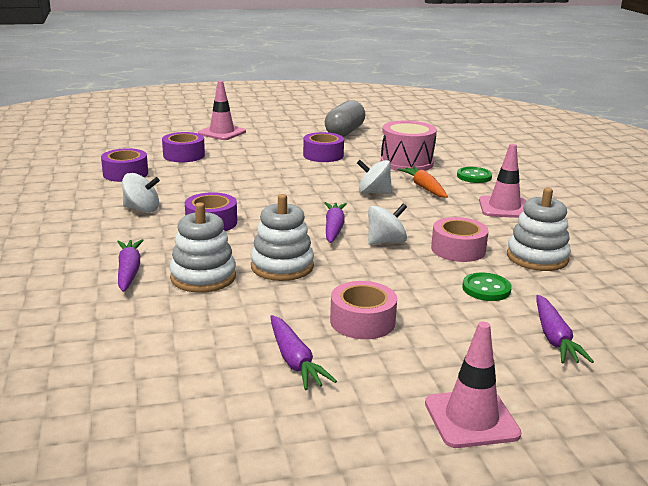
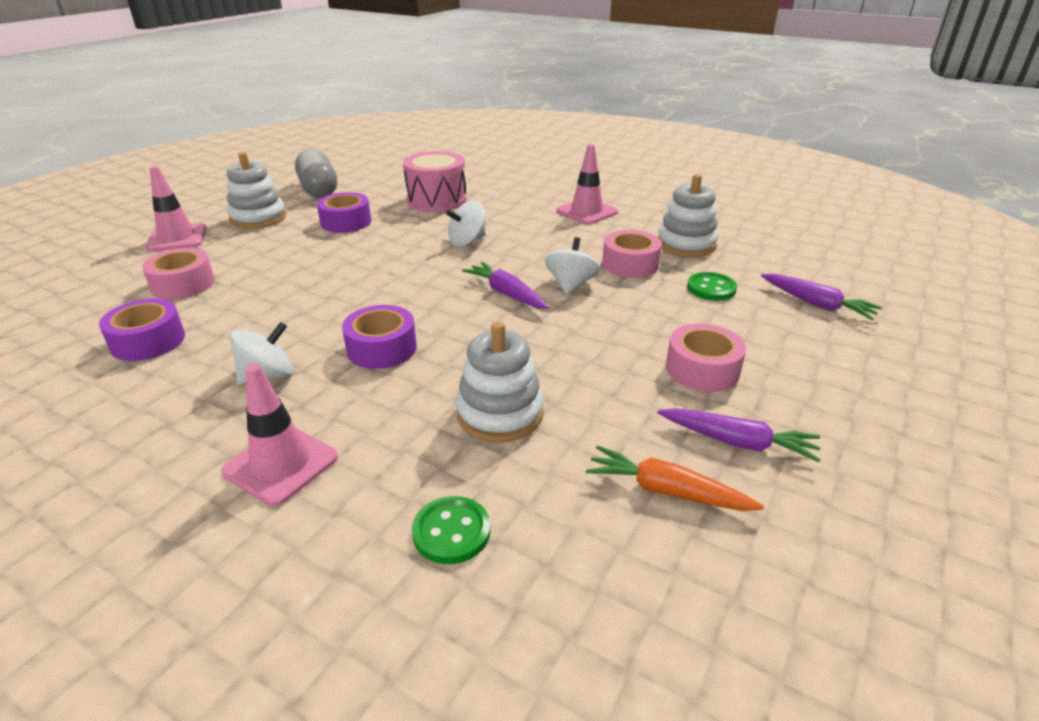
camera: 45 degrees left, 10 degrees up
purple carrot [117,239,144,292] -> none
purple tape [162,132,205,162] -> pink tape [142,248,215,299]
white stacking toy [251,194,314,281] -> white stacking toy moved to [227,152,286,229]
orange carrot [398,166,448,198] -> orange carrot moved to [586,445,764,511]
pink traffic cone [425,322,522,448] -> pink traffic cone moved to [221,364,338,506]
green button [457,167,492,183] -> green button moved to [412,496,490,564]

